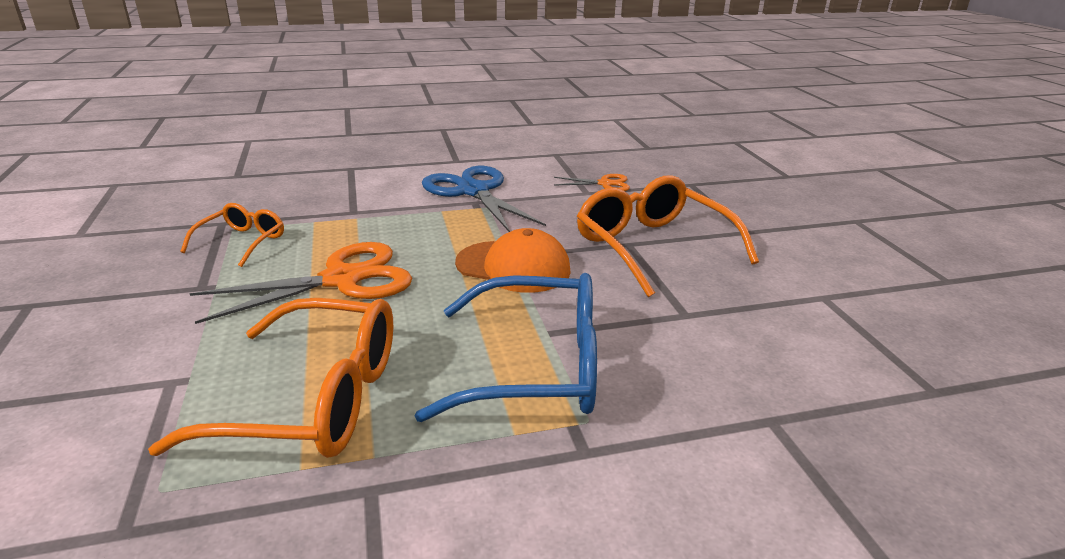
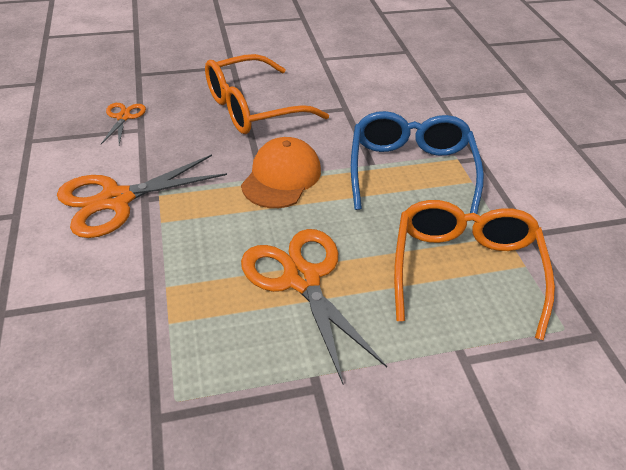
camera: 90 degrees left, 15 degrees up
orange glasses [180,203,284,267] -> none
blue scissors [422,166,546,232] -> orange scissors [57,154,227,238]

